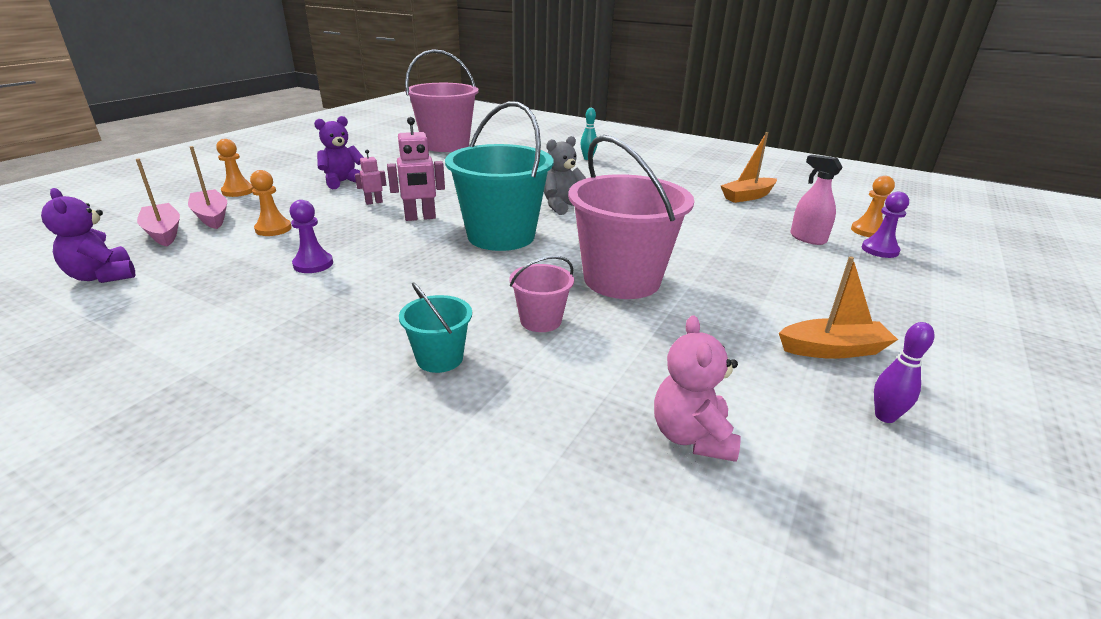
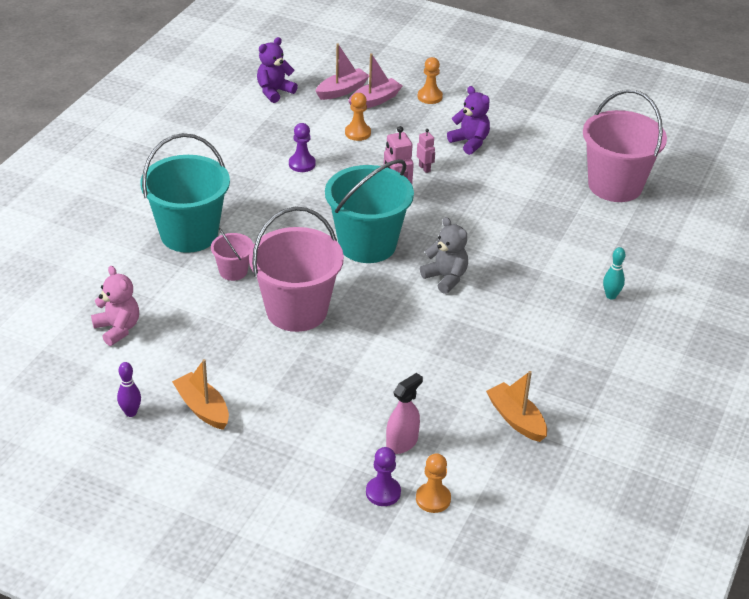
camera: 85 degrees right, 10 degrees up
turquoise bucket [399,282,472,373] -> turquoise bucket [140,133,230,253], size x2.11
pink teddy bear [654,316,741,462] -> pink teddy bear turned 60 degrees clockwise [91,266,139,346]
orange boat [779,256,898,359] -> orange boat turned 150 degrees clockwise [172,359,229,430]

